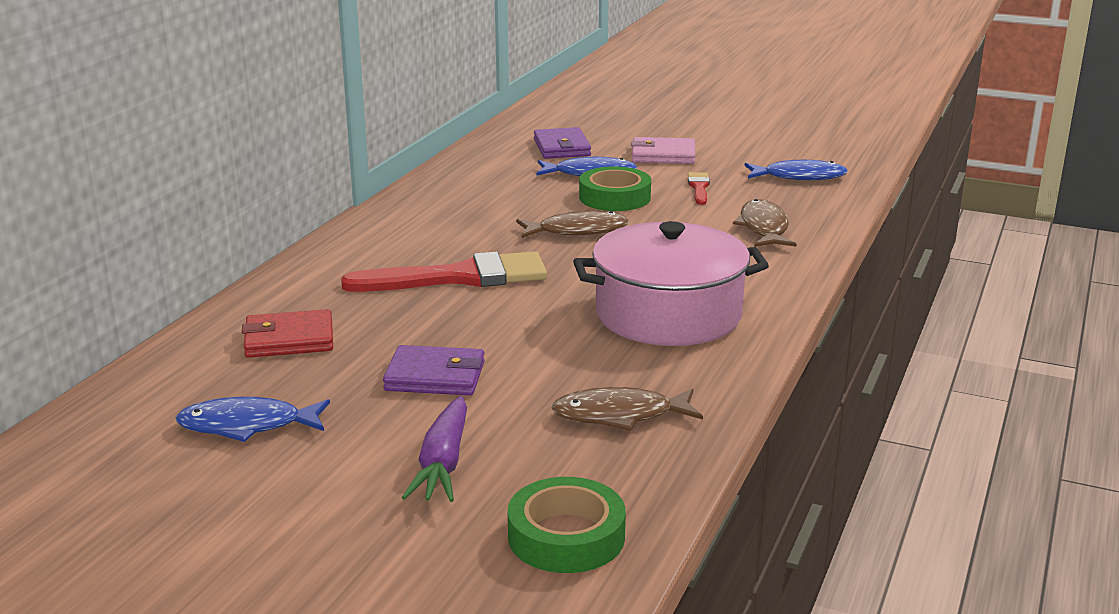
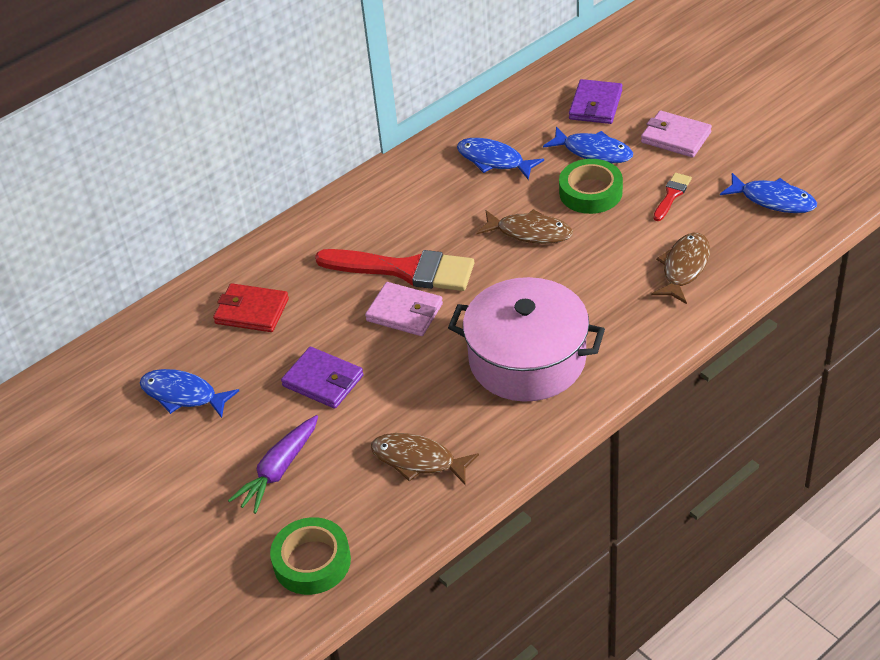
camera: 30 degrees right, 20 degrees up
none -> pink wallet [365,282,443,336]
none -> blue fish [457,138,544,180]

